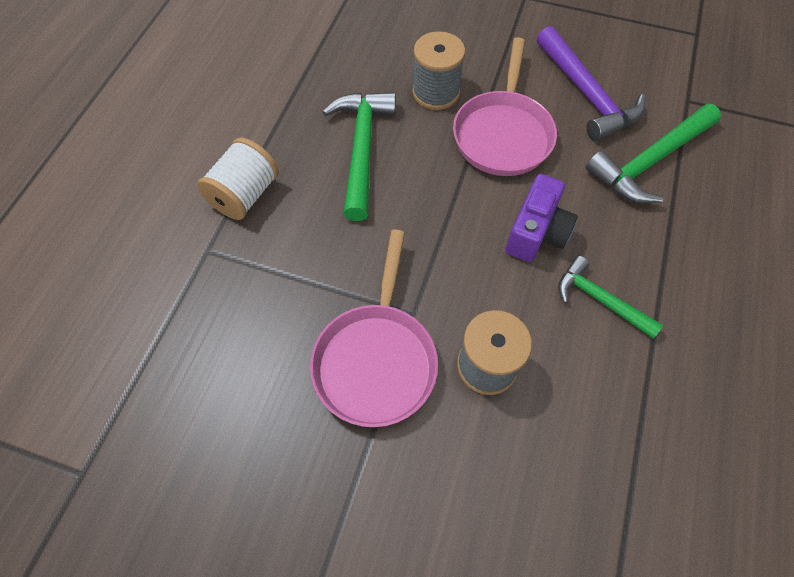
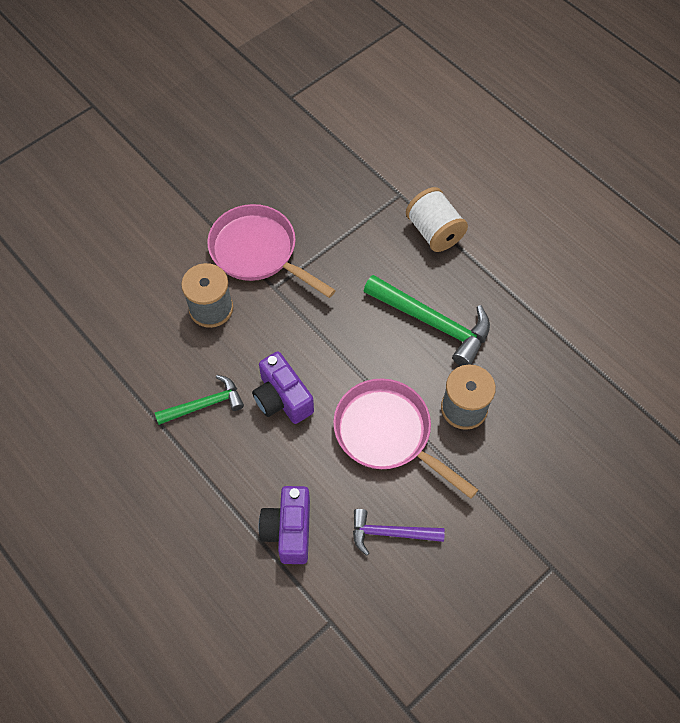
camera: 120 degrees right, 0 degrees up
purple hammer [536,26,645,141] -> purple hammer [353,509,445,556], size x0.62
green hammer [586,104,721,203] -> purple camera [259,486,310,564]

